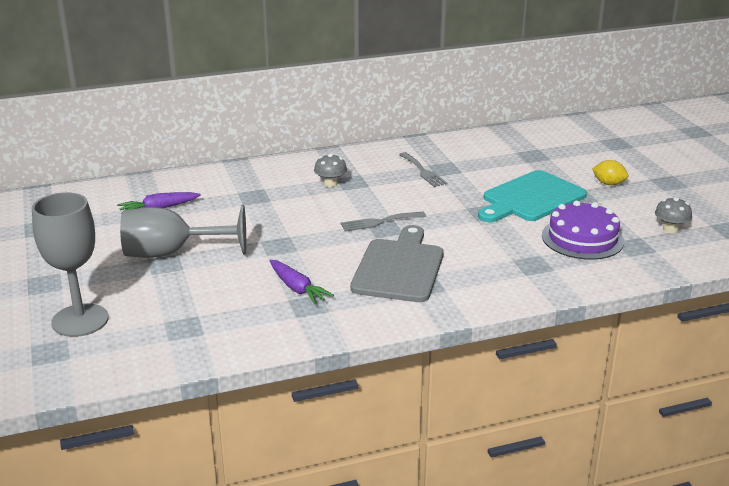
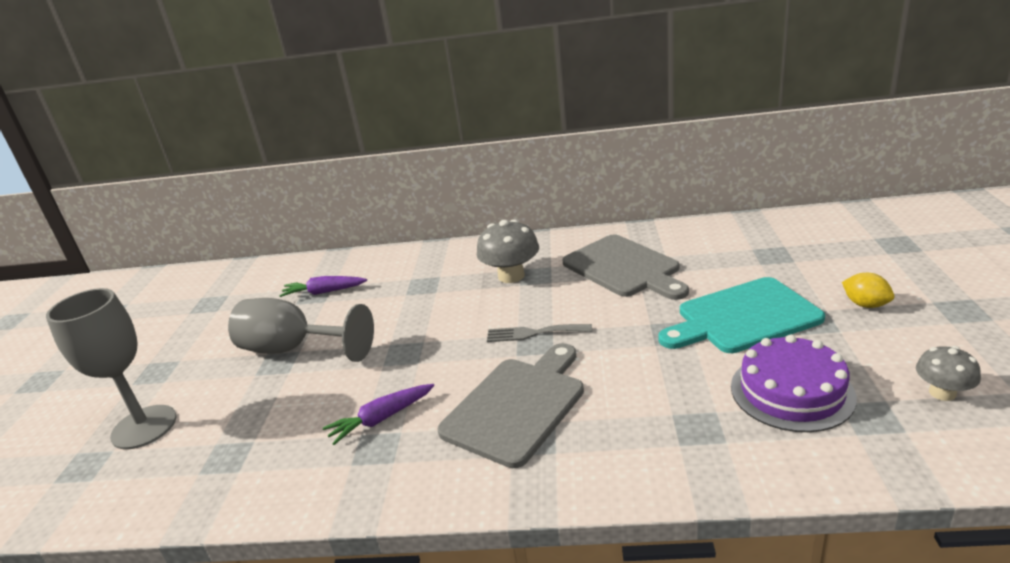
camera: 25 degrees right, 0 degrees up
purple carrot [269,260,334,305] -> purple carrot turned 75 degrees clockwise [323,384,434,445]
grey mushroom [314,154,347,187] -> grey mushroom [477,219,539,283], size x1.66
grey fork [399,152,447,187] -> grey cutting board [562,234,689,300]

